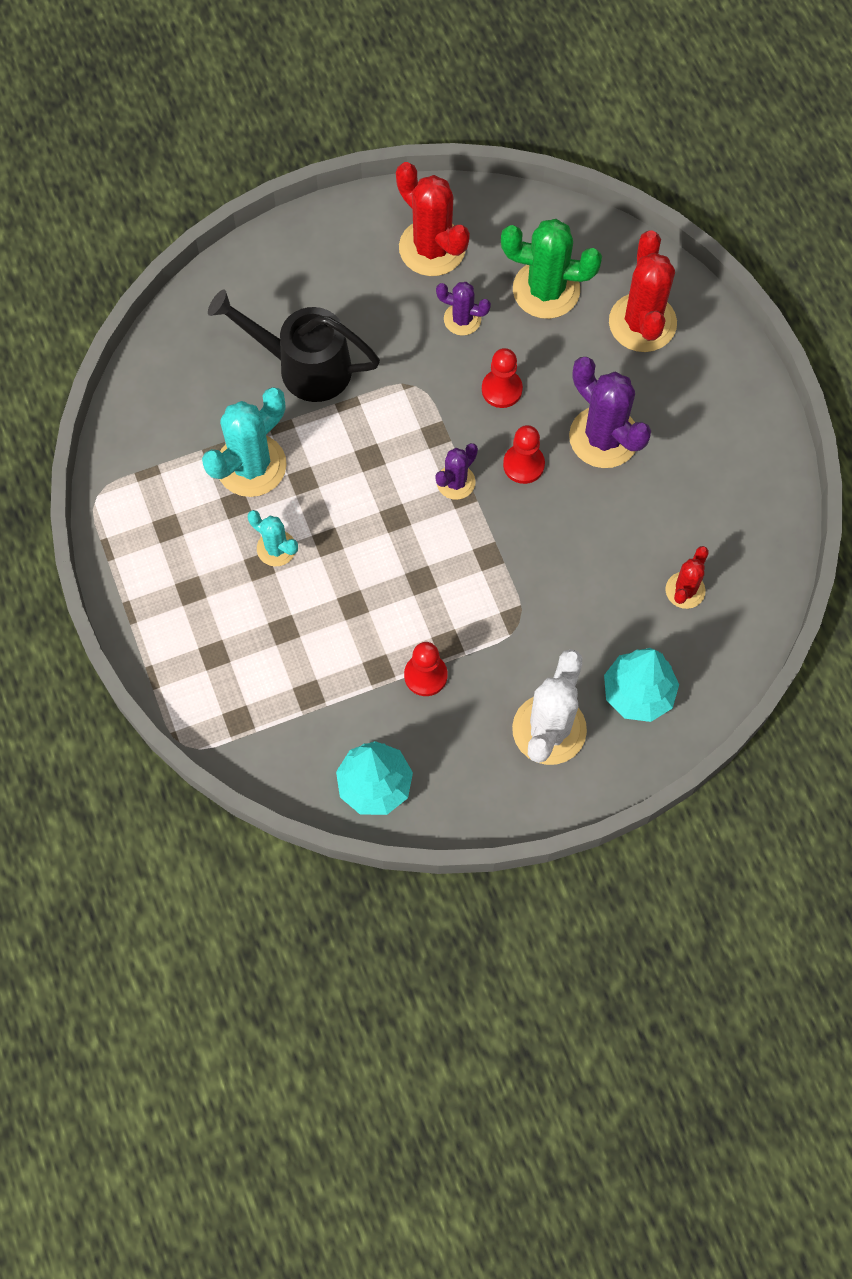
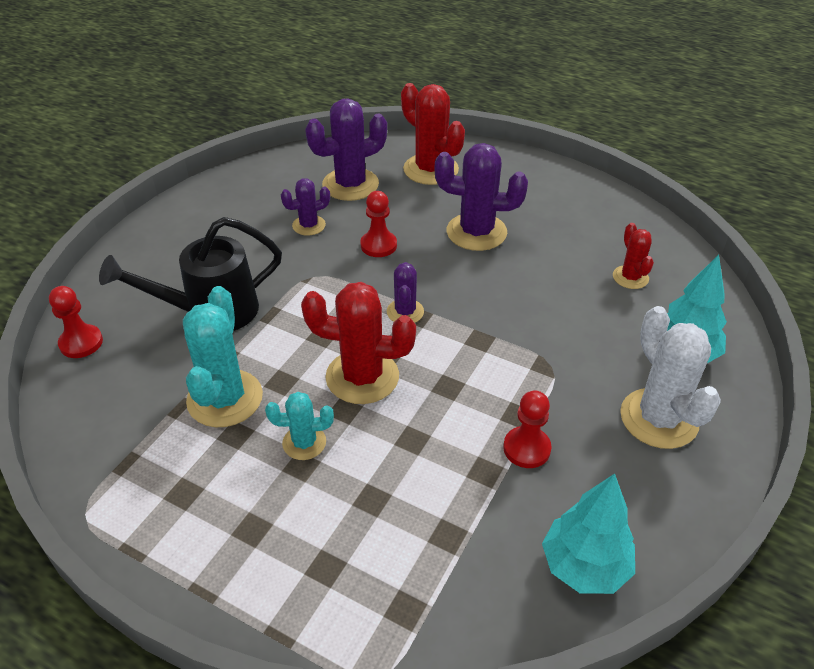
camera: 40 degrees left, 25 degrees down
red cactus [396,162,470,276] -> red cactus moved to [301,282,416,404]
green cactus [501,219,602,319] -> purple cactus [305,98,387,201]
red pawn [503,425,545,484] -> red pawn moved to [49,286,103,358]

